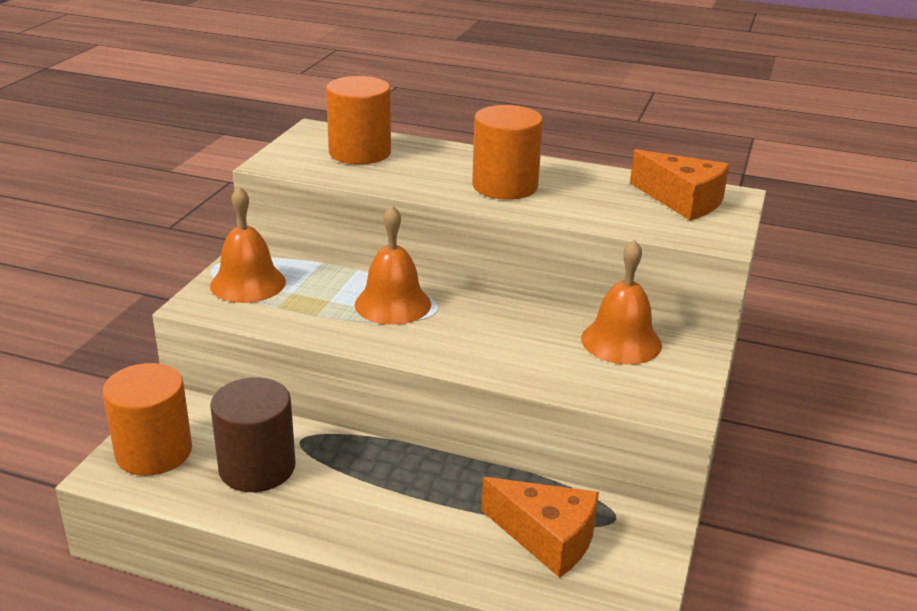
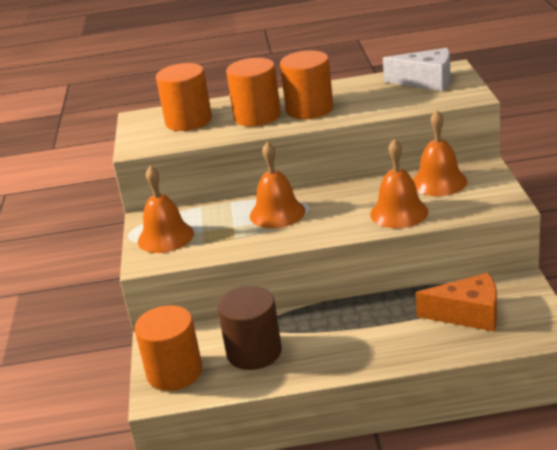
camera: 20 degrees left, 0 degrees up
orange cheese [630,149,730,220] -> white cheese [383,48,451,91]
none -> orange cylinder [226,58,281,126]
none -> orange bell [370,139,428,228]

